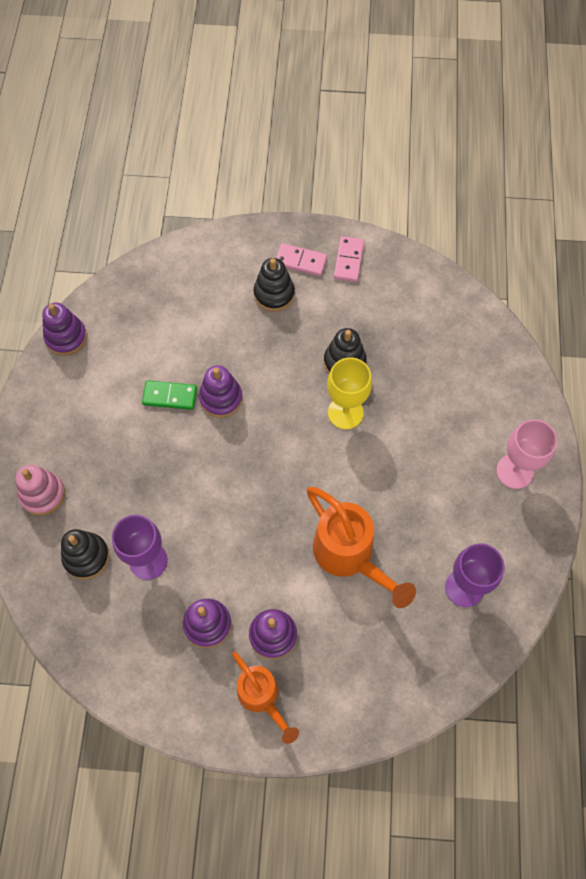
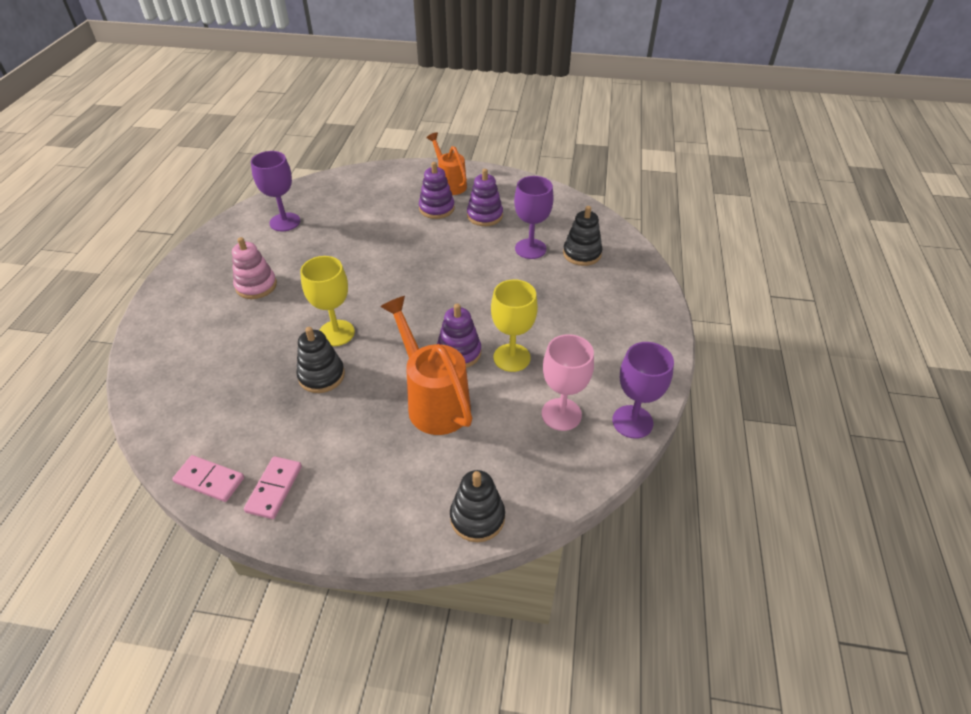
camera: 175 degrees left, 20 degrees down
pink stacking toy [16,465,65,516] -> pink stacking toy moved to [232,237,277,299]
purple stacking toy [42,303,87,356] -> purple goblet [612,342,674,439]
green domino [142,380,197,410] -> yellow goblet [491,279,538,372]
black stacking toy [253,258,295,311] -> black stacking toy moved to [450,470,505,542]
pink domino [276,243,327,276] -> pink domino moved to [172,455,244,502]
orange watering can [306,487,416,608] -> orange watering can moved to [380,296,472,435]
pink goblet [496,419,558,489] -> pink goblet moved to [542,334,594,431]

